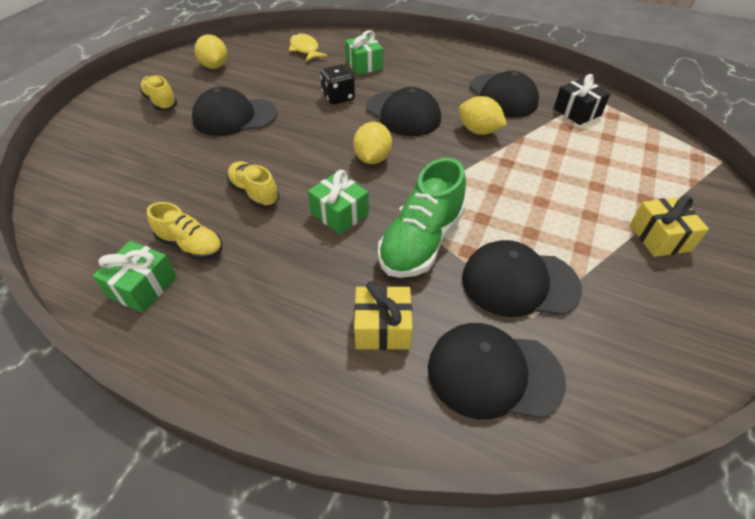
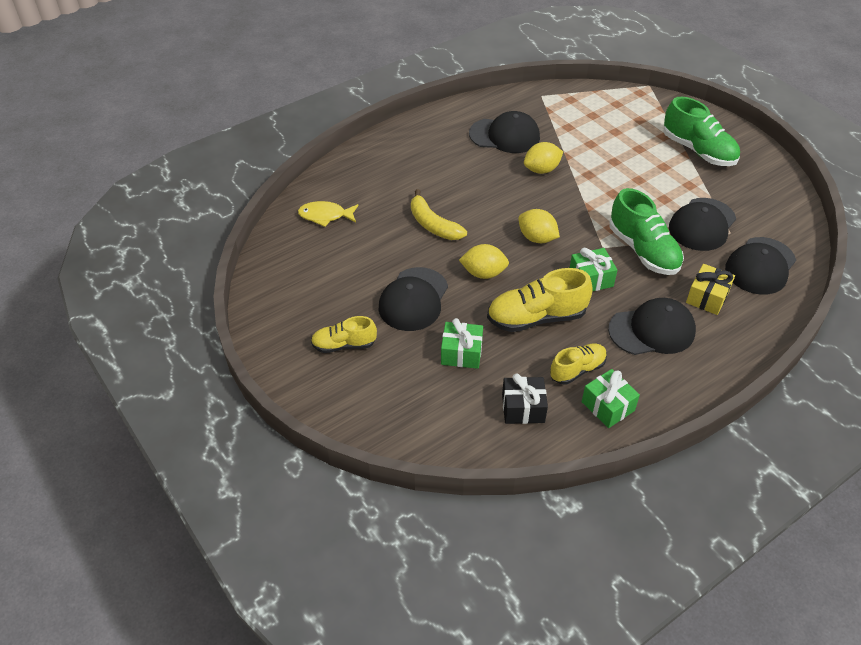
camera: 60 degrees left, 0 degrees up
yellow lemon [195,34,227,69] -> yellow lemon moved to [459,244,509,279]
yellow shoe [227,161,279,208] -> yellow shoe [487,268,593,332], size x1.63
black dice [320,64,355,105] -> yellow banana [411,189,467,240]
green gift [345,30,383,75] -> green gift moved to [441,318,483,369]
black cap [366,87,441,136] -> black cap moved to [608,298,696,355]
black gift [554,74,610,125] -> black gift moved to [502,373,548,424]
yellow gift [630,196,709,257] -> green shoe [663,97,740,166]

